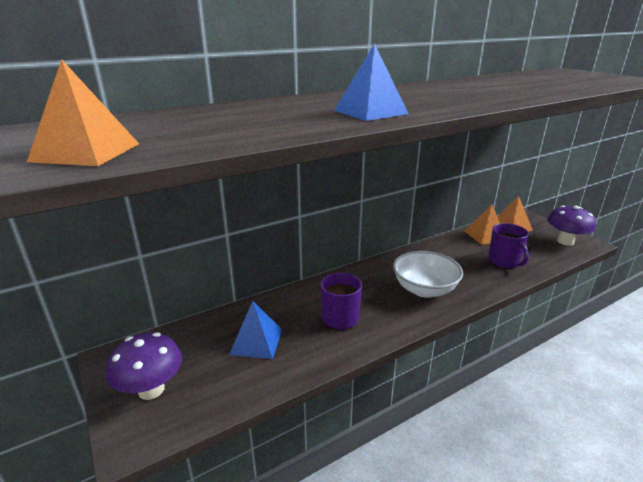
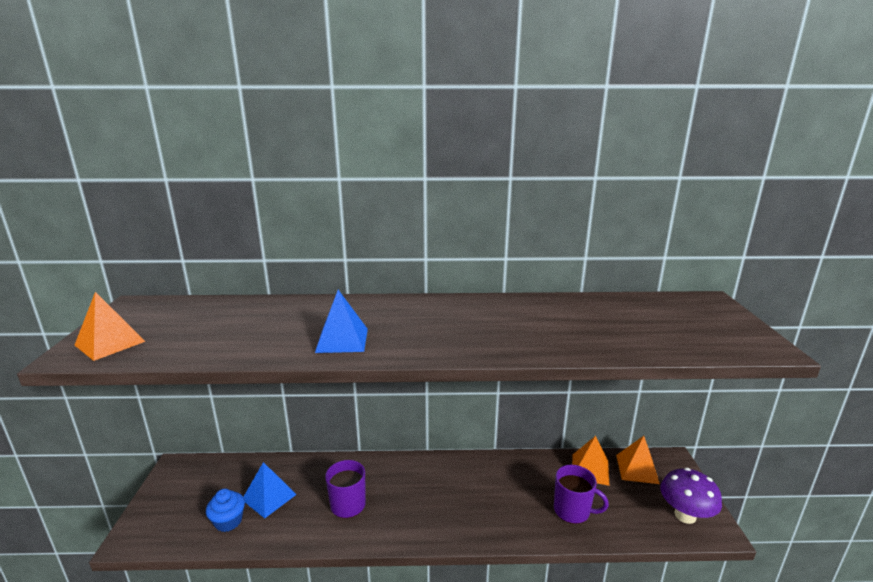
camera: 30 degrees right, 5 degrees down
purple mushroom [106,332,182,400] -> none
white bowl [393,251,463,298] -> none
purple mug [488,223,529,269] -> purple mug turned 75 degrees counterclockwise [554,465,609,524]
none -> blue cupcake [206,489,245,532]

